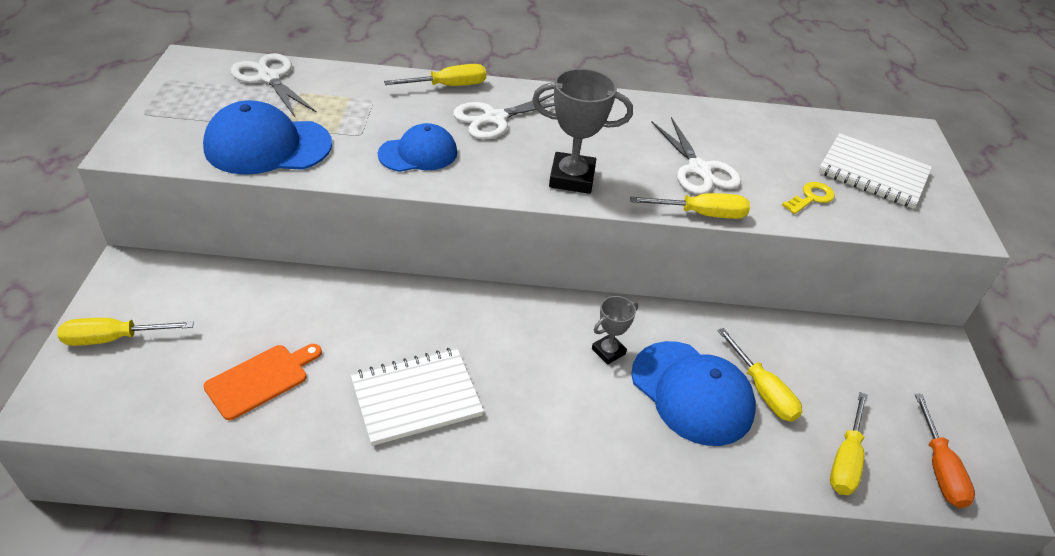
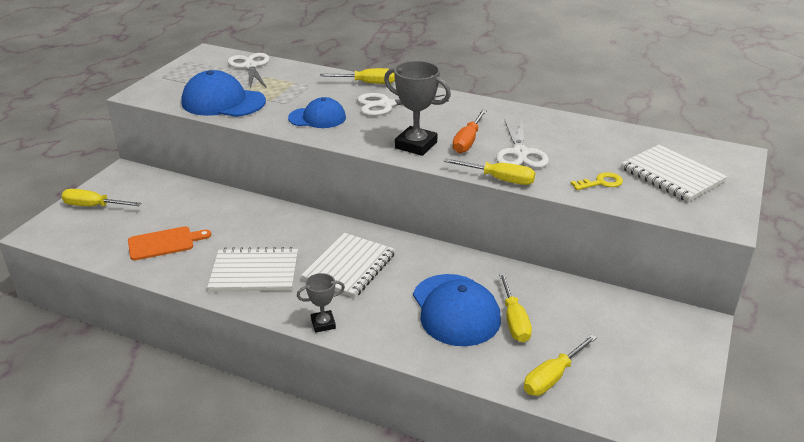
camera: 25 degrees right, 10 degrees down
grey trophy [592,296,638,365] -> grey trophy moved to [297,273,345,333]
orange screwdriver [915,394,975,508] -> orange screwdriver moved to [452,110,487,153]
none -> white notebook [301,233,395,298]

